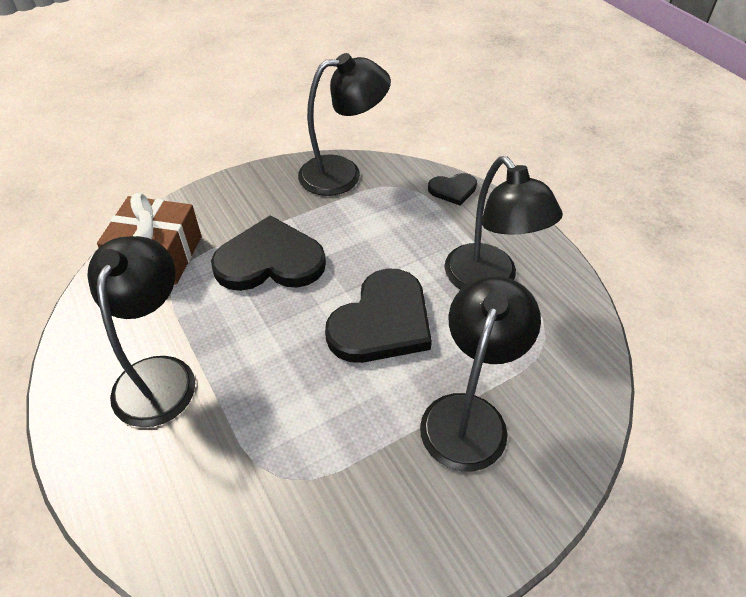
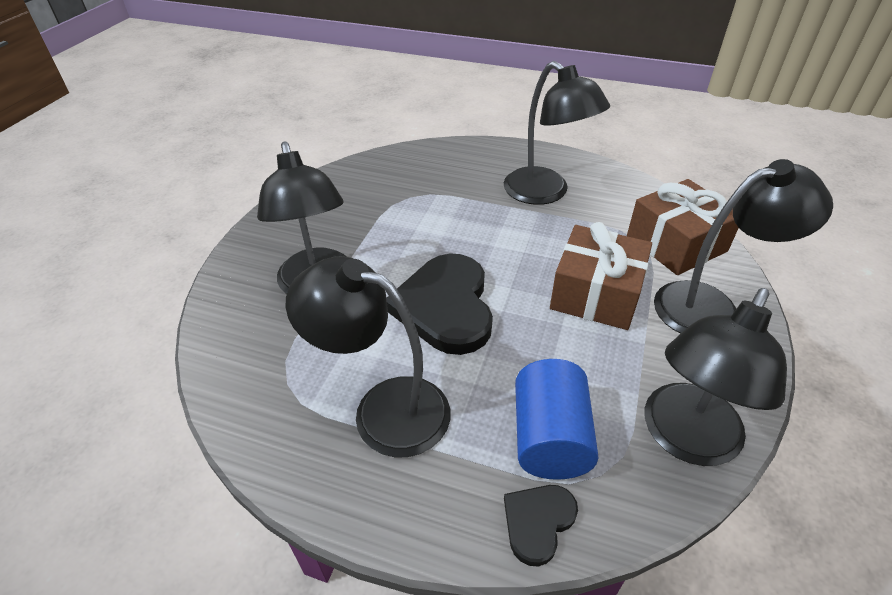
camera: 140 degrees right, 5 degrees down
black heart [211,215,326,291] -> brown gift [550,222,652,330]
none -> blue cylinder [515,359,598,480]
none -> black lamp [654,159,833,334]

